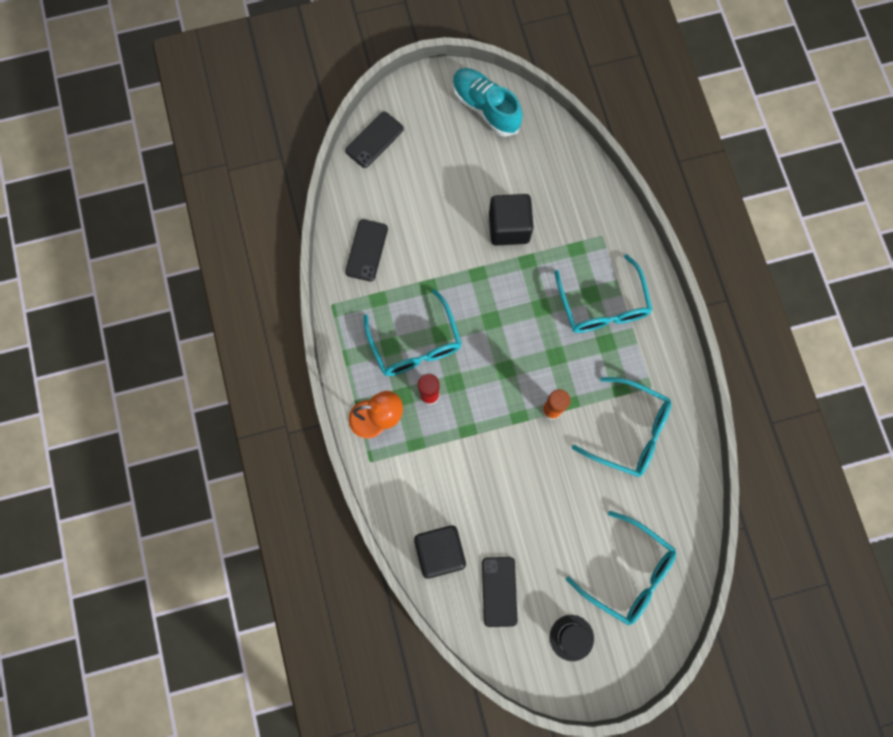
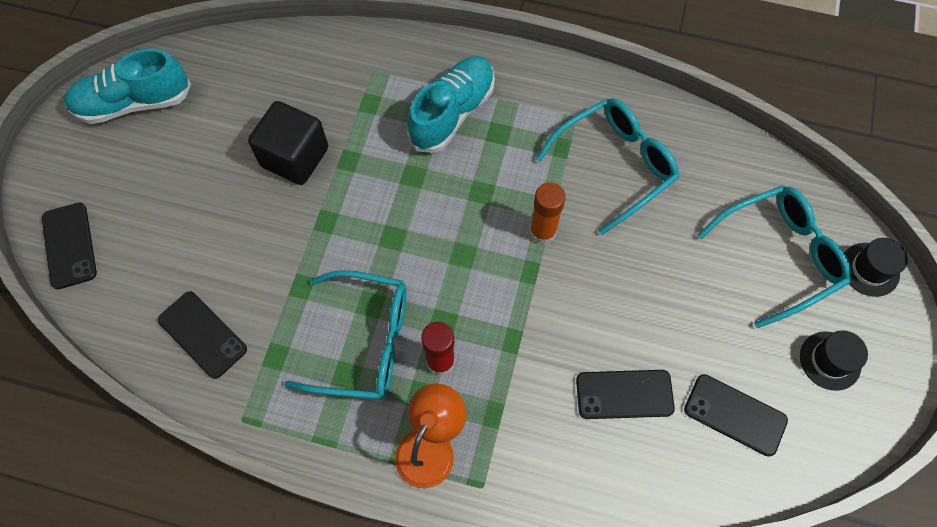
camera: 60 degrees left, 10 degrees down
black cube [414,525,466,579] -> none
turquoise glasses [554,254,652,333] -> turquoise shoe [407,56,495,153]
none -> black phone [576,370,675,419]
none -> black hat [845,238,908,297]

